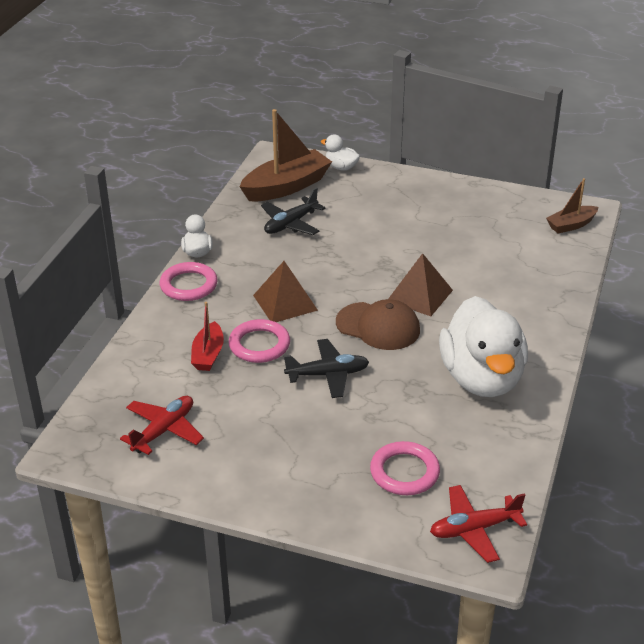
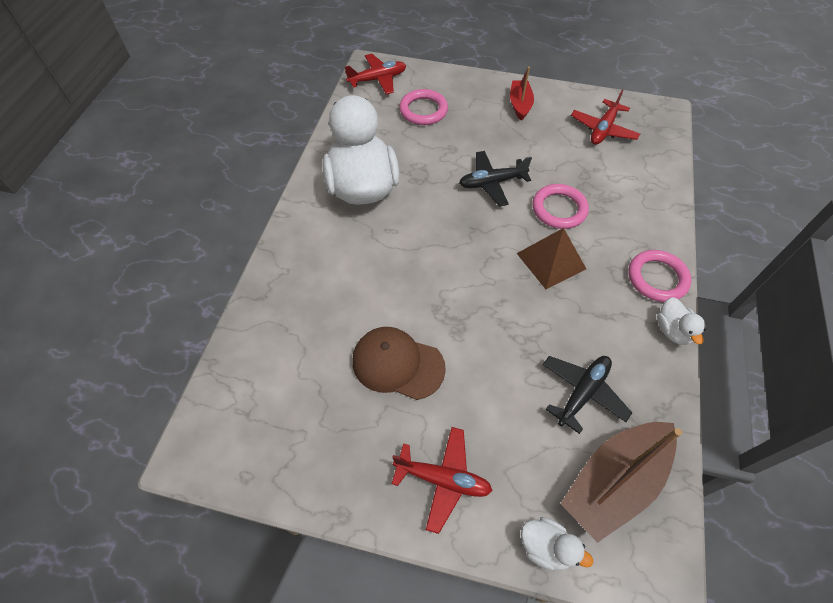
camera: 175 degrees right, 20 degrees up
red boat [191,302,224,371] -> red boat moved to [510,67,534,121]
brown cap [336,299,420,350] -> brown cap moved to [352,327,446,400]
brown pyramid [388,253,453,316] -> none
brown boat [546,178,599,234] -> none
none -> red plane [392,427,493,534]

